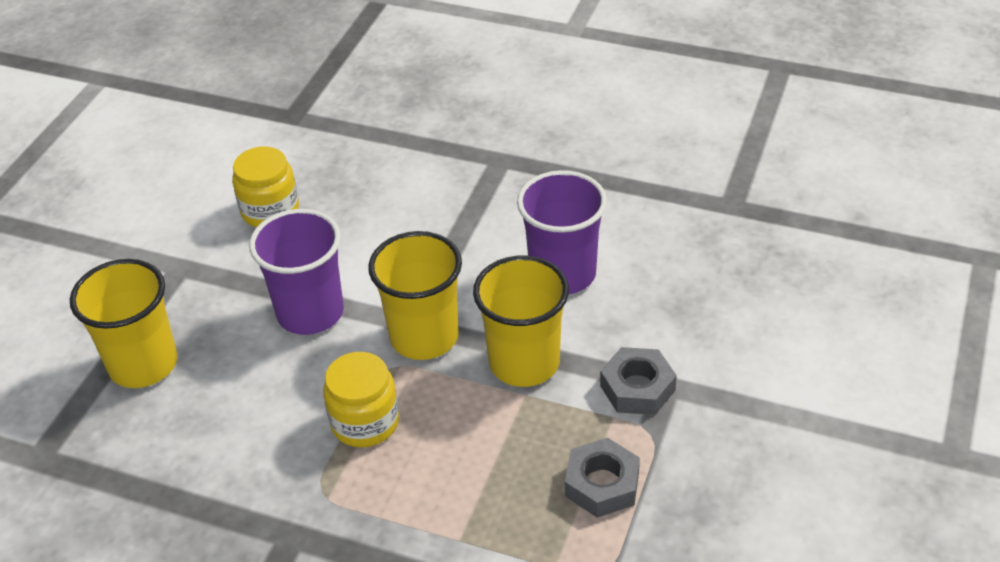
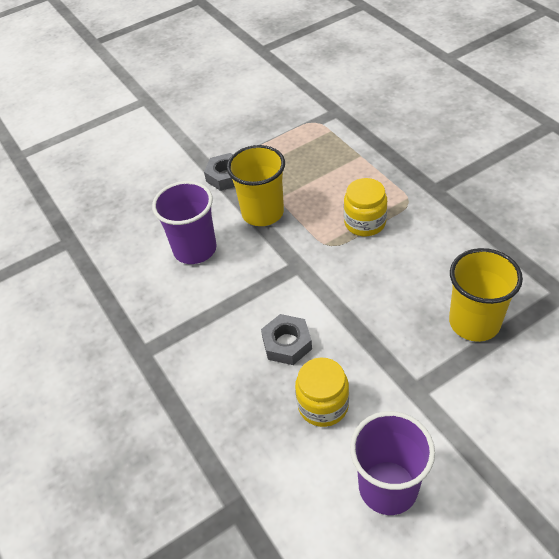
camera: 140 degrees left, 5 degrees up
purple cup [249,209,344,335] -> purple cup moved to [350,411,435,515]
yellow cup [368,231,462,360] -> none
grey nut [565,438,640,518] -> grey nut moved to [261,314,312,365]

